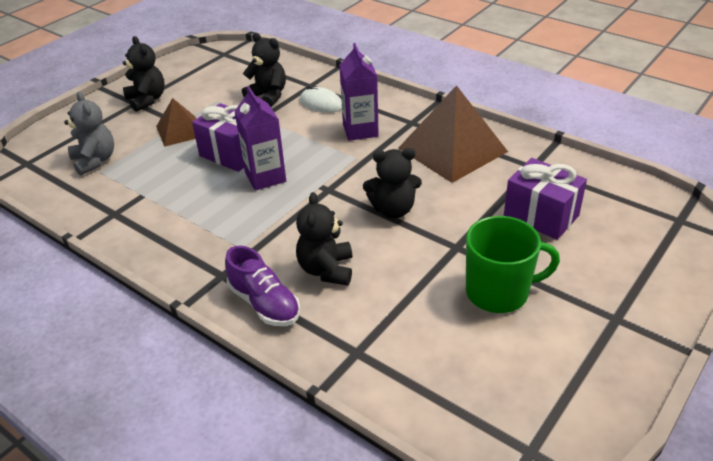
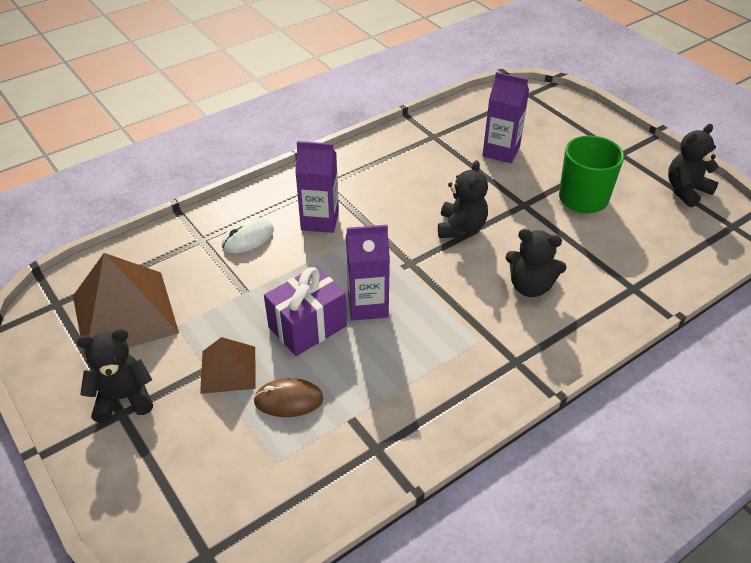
camera: 75 degrees left, 5 degrees up
grey teddy bear [64,92,114,176] -> none
purple shoe [225,246,300,326] -> none
black teddy bear [242,33,286,107] -> black teddy bear moved to [668,124,719,207]
brown pyramid [398,85,508,183] -> brown pyramid moved to [73,253,179,360]
purple gift [504,158,587,240] -> purple carton [483,72,529,163]
none -> brown mouse [253,378,324,417]

